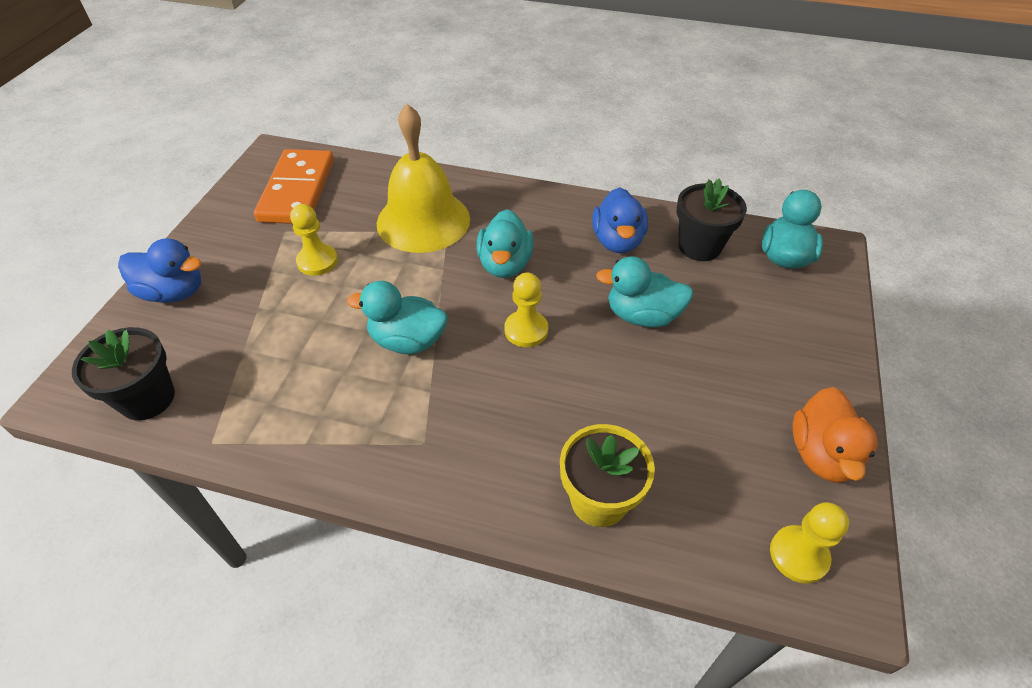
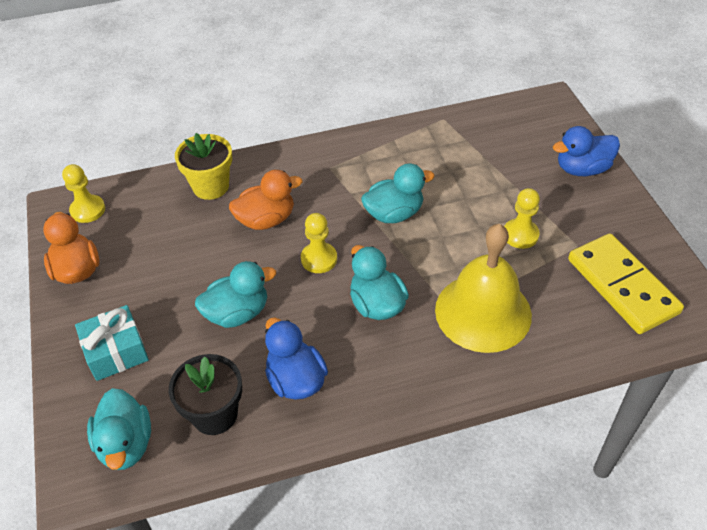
camera: 150 degrees right, 0 degrees up
black flower pot [72,327,175,420] -> none
orange domino [254,149,334,224] -> yellow domino [568,234,684,334]
none -> turquoise gift [75,305,149,381]
none -> orange duck [229,170,303,230]

